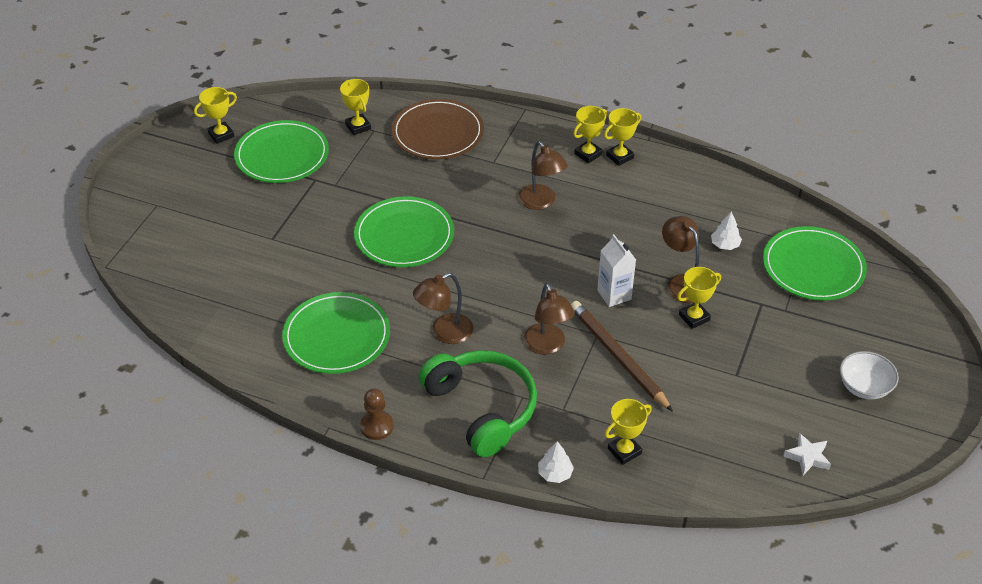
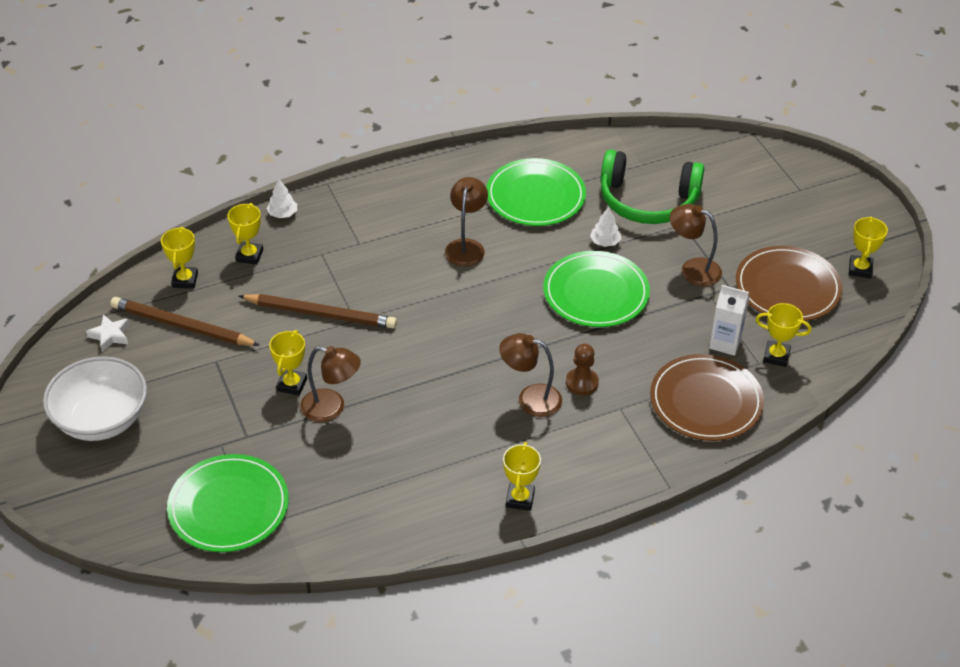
camera: 135 degrees right, 0 degrees up
green plate [234,120,329,183] -> brown plate [736,246,843,321]
brown pawn [360,389,394,440] -> brown pawn moved to [566,343,599,395]
green headphones [419,350,537,457] -> green headphones moved to [601,150,704,224]
brown lamp [524,283,575,355] -> brown lamp moved to [670,204,722,286]
yellow trophy [573,106,607,163] -> yellow trophy moved to [161,227,198,288]
white carton [597,234,636,307] -> white carton moved to [709,285,750,356]
white tree [711,211,742,250] -> white tree moved to [590,207,621,247]
white bowl [840,351,899,400] -> white bowl [43,356,147,441], size x1.70
none -> brown pencil [110,297,260,346]

